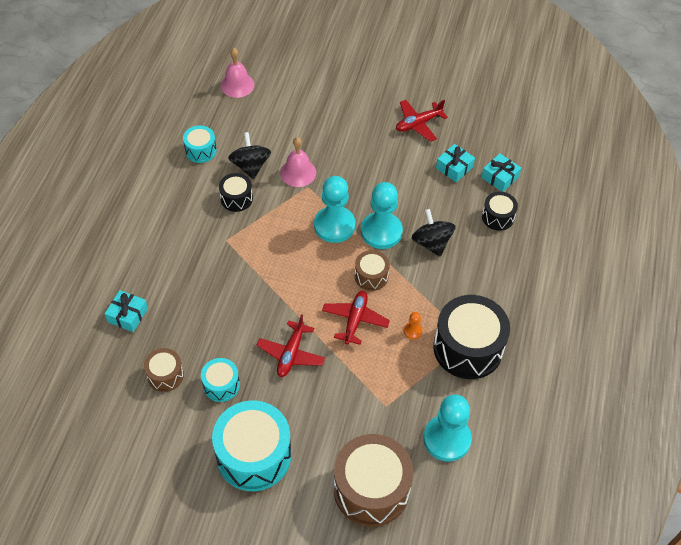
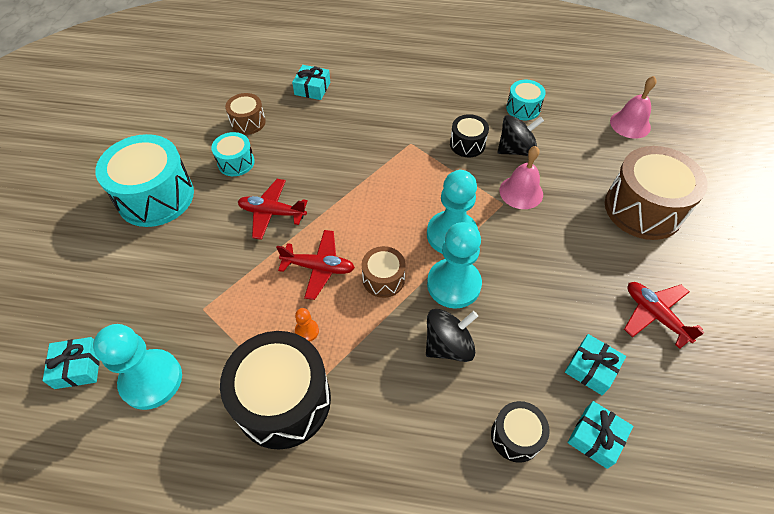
camera: 85 degrees right, 0 degrees up
brown drum [334,434,413,527] -> brown drum moved to [605,146,707,240]
none -> turquoise gift [42,337,100,389]

